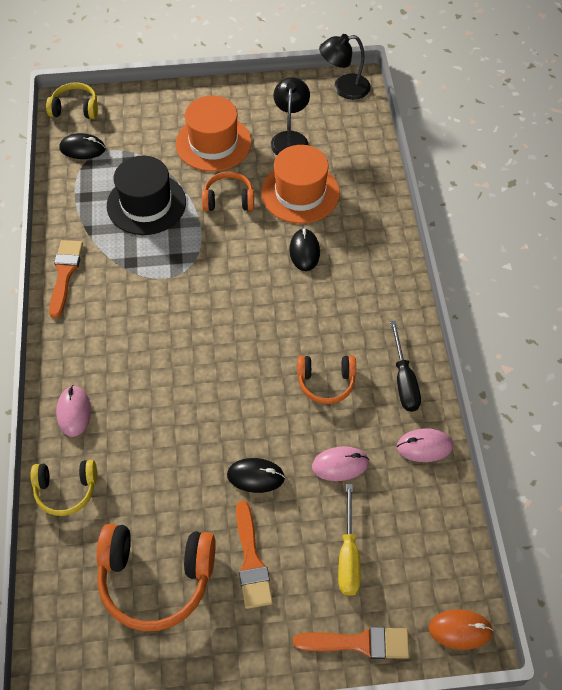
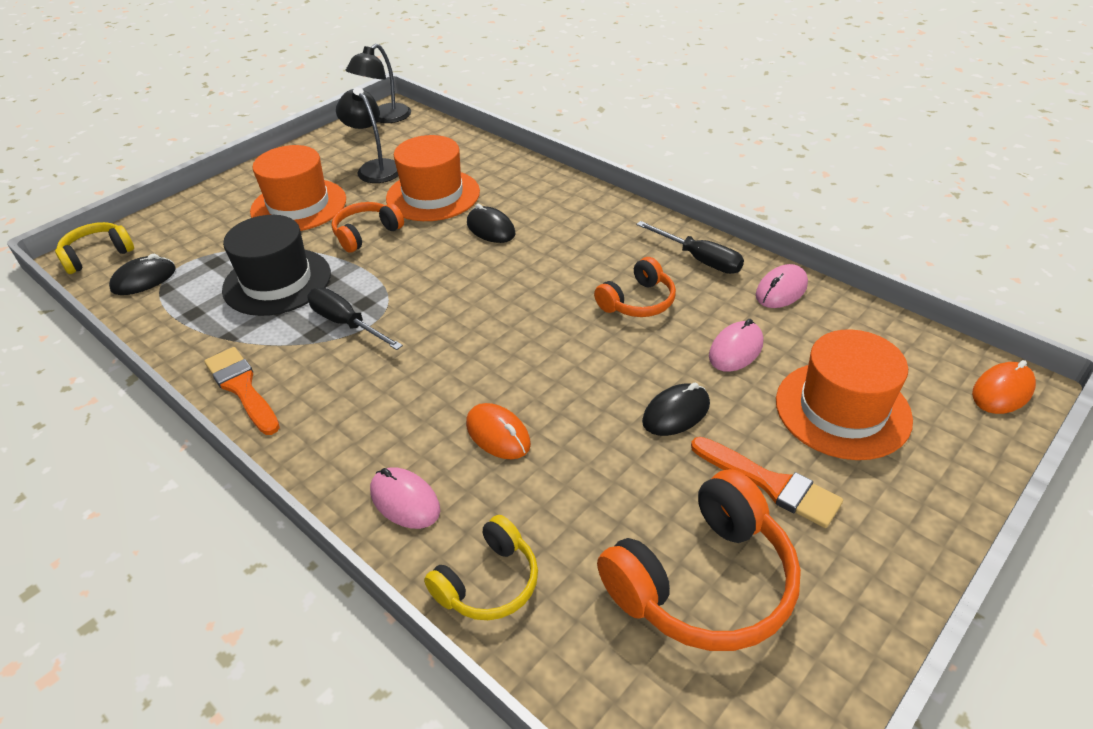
camera: 40 degrees left, 15 degrees down
orange brush [293,626,410,659] -> none
yellow screwdriver [338,484,361,596] -> orange hat [776,329,913,460]
none -> black screwdriver [308,288,403,350]
none -> orange mouse [466,403,531,459]

